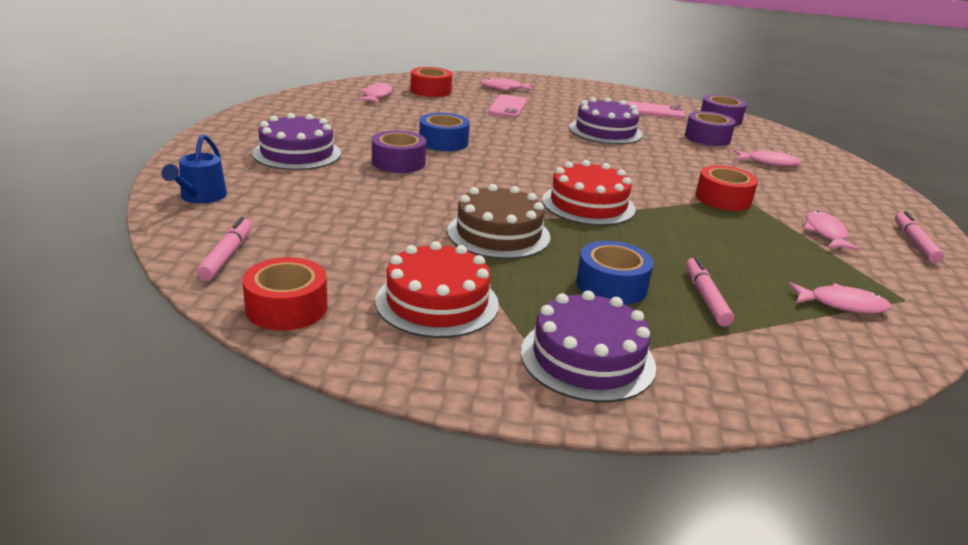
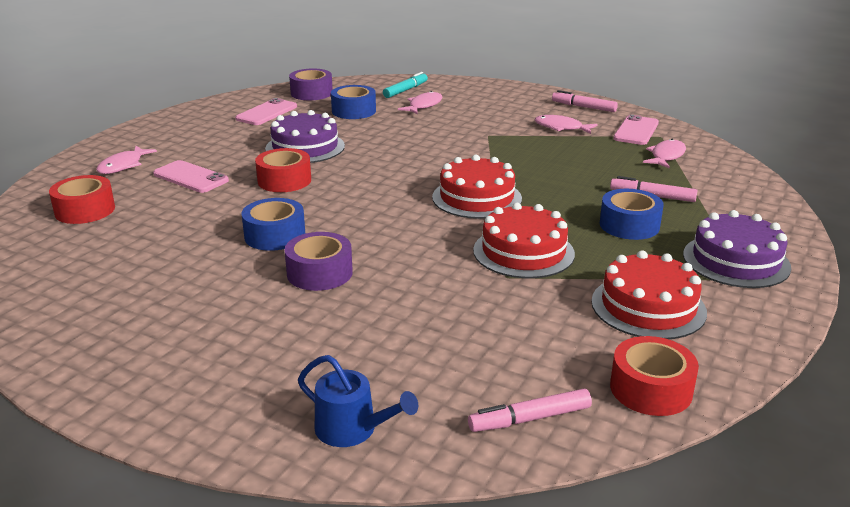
camera: 65 degrees left, 0 degrees up
pink marker [196,217,252,281] -> pink marker turned 45 degrees counterclockwise [468,389,592,432]
purple cake [252,113,341,170] -> none
pink fish [357,82,392,103] -> none
brown cake [447,184,550,259] -> red cake [473,203,575,278]
purple tape [685,111,736,146] -> blue tape [331,85,376,119]
red tape [696,165,758,211] -> red tape moved to [255,148,311,192]
none -> turquoise marker [383,72,428,98]
none -> pink phone [613,115,659,145]

